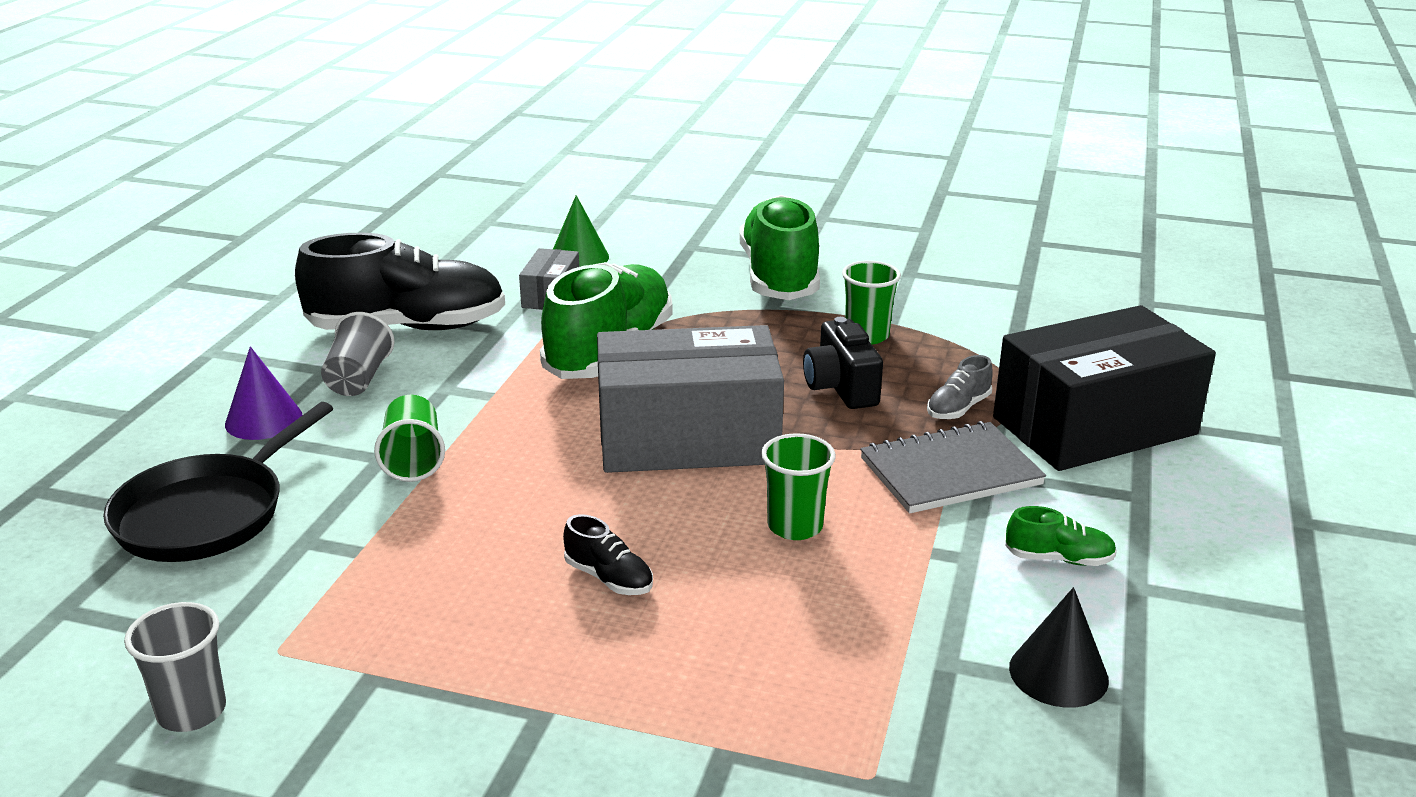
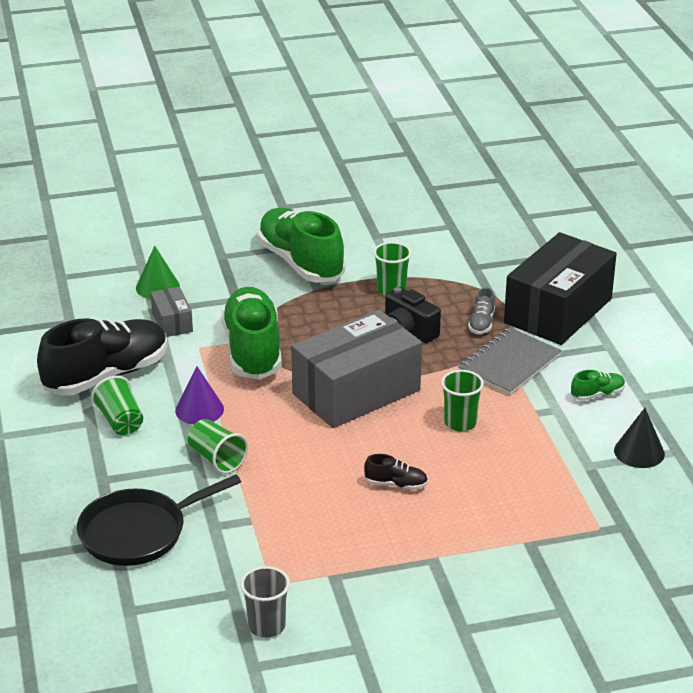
camera: 30 degrees left, 5 degrees up
black pan [103,402,333,562] -> black pan turned 60 degrees clockwise [77,474,241,566]
purple cone [225,346,302,440] -> purple cone moved to [175,366,224,425]
grey cup [321,312,395,396] -> green cup [91,376,143,435]

